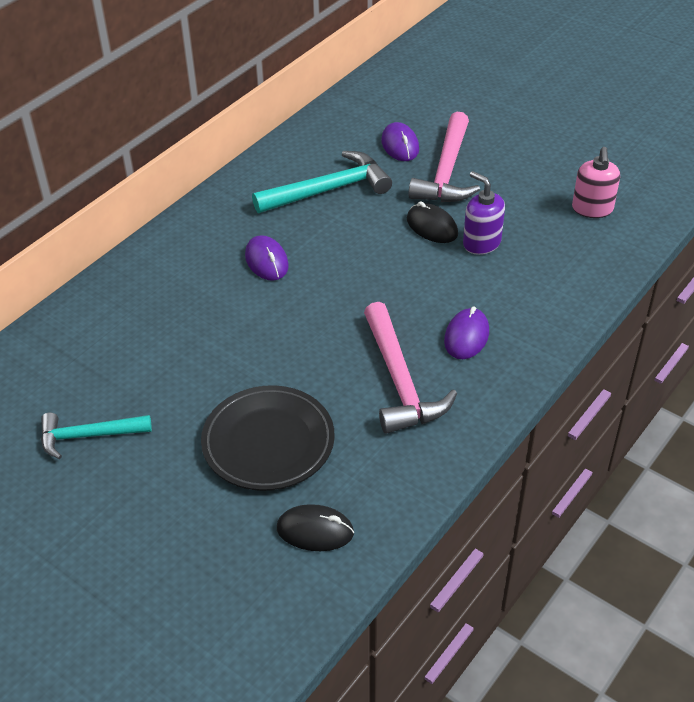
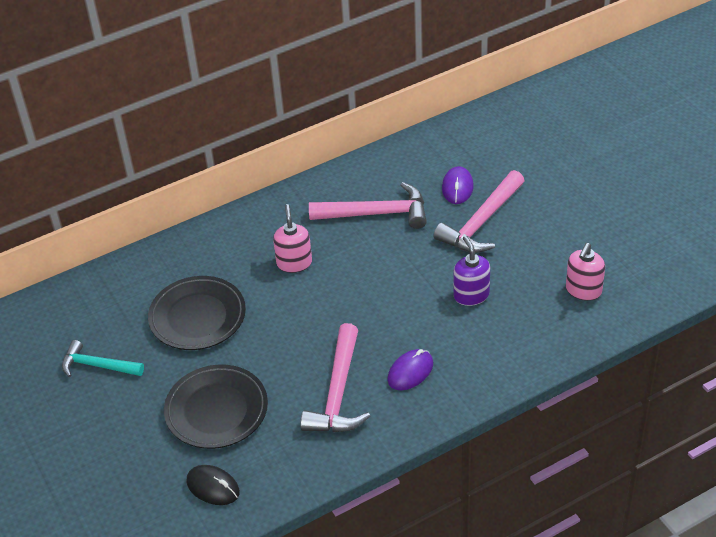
camera: 25 degrees right, 0 degrees up
purple mouse [245,235,289,281] -> pink soap dispenser [273,204,312,273]
turquoise hammer [252,151,392,213] -> pink hammer [309,182,427,229]
black mouse [407,201,458,243] -> none
none -> black plate [148,276,246,350]

